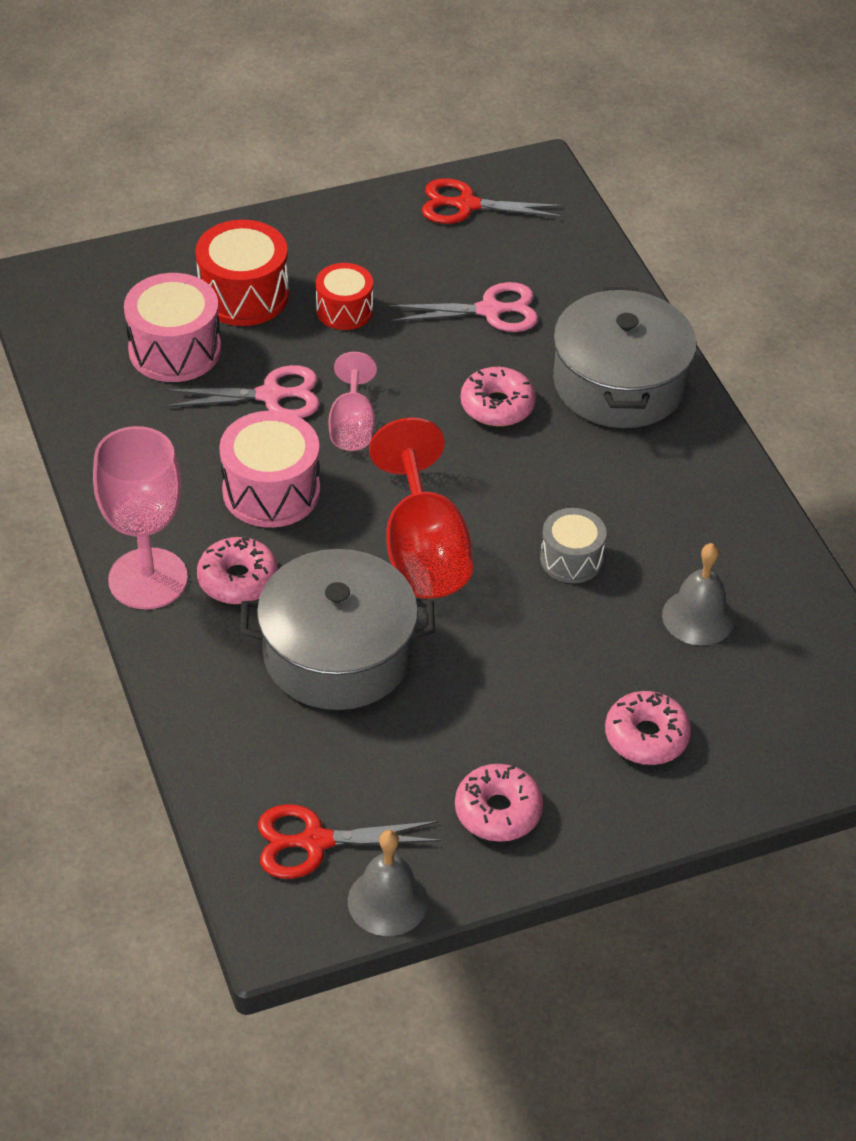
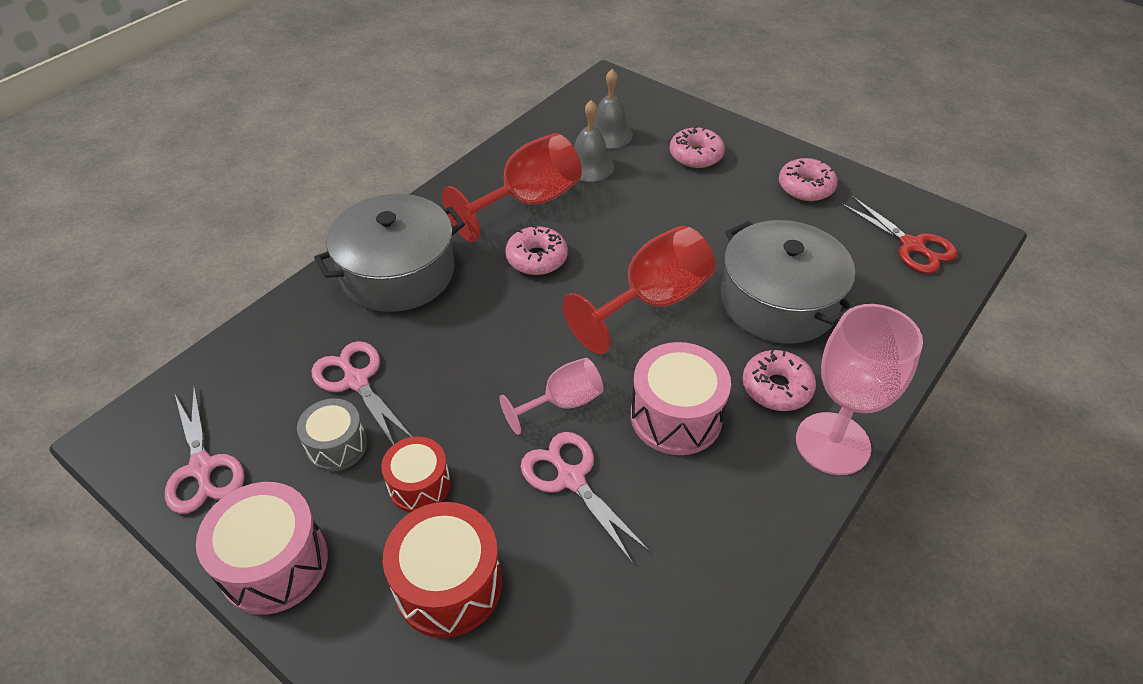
camera: 120 degrees left, 0 degrees up
pink drum [124,273,221,382] -> pink drum moved to [196,482,328,615]
grey bell [348,830,428,936] -> grey bell moved to [593,69,633,148]
red scissors [422,178,563,224] -> pink scissors [165,386,245,514]
pink donut [461,367,536,426] -> pink donut moved to [505,225,568,275]
grey drum [540,508,607,583] -> grey drum moved to [297,398,367,472]
none -> red goblet [442,133,582,242]

